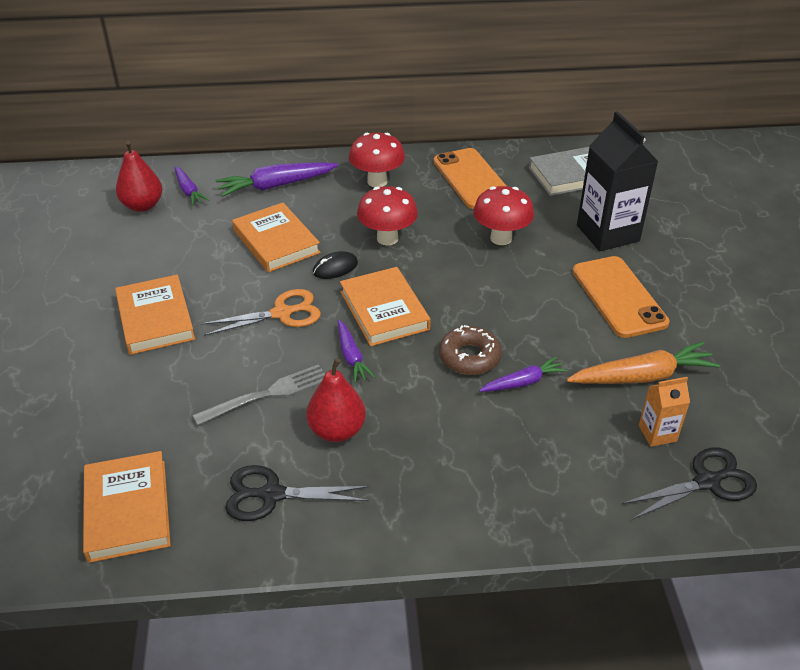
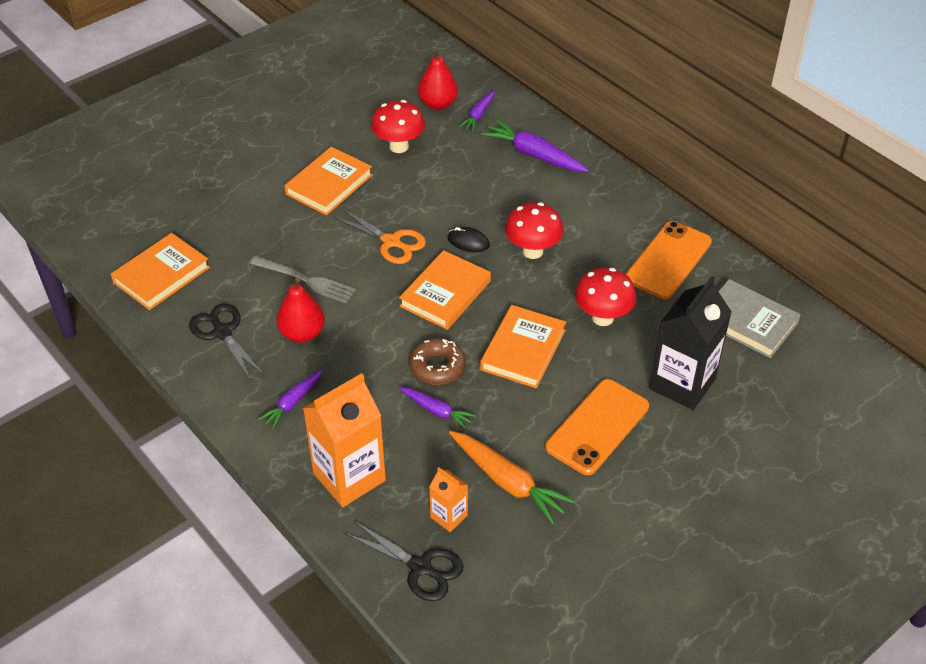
camera: 55 degrees right, 5 degrees up
orange book [232,203,321,272] -> orange book moved to [480,305,566,388]
purple carrot [338,320,376,383] -> purple carrot moved to [258,370,322,429]
red mushroom [349,133,405,187] -> red mushroom moved to [371,100,425,153]
none -> orange carton [303,373,386,507]

